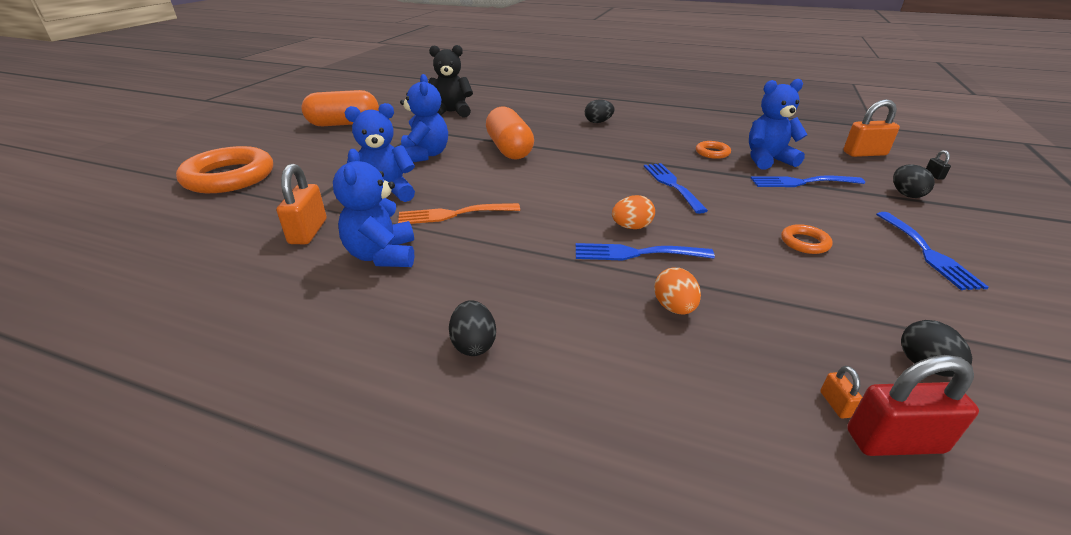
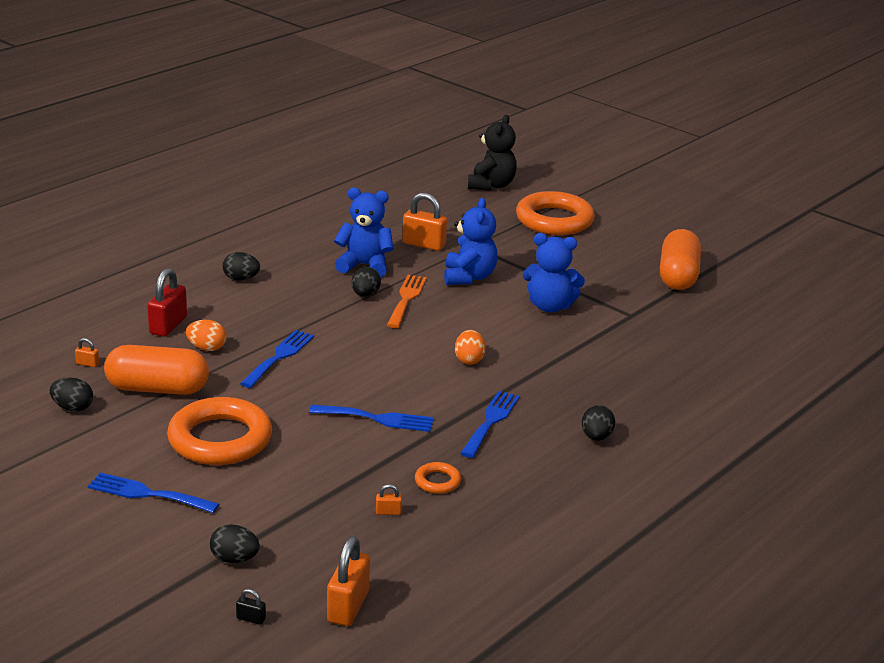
camera: 110 degrees right, 5 degrees down
black teddy bear [428,45,473,118] -> black teddy bear moved to [468,115,517,191]
orange capsule [486,106,534,159] -> orange capsule moved to [104,345,209,395]
orange egg [612,195,655,229] -> orange egg moved to [455,330,486,365]
blue teddy bear [749,79,808,170] -> orange padlock [376,484,402,515]
blue fork [751,176,865,187] -> blue fork moved to [460,391,520,458]
orange ring [781,224,833,254] -> orange ring [167,397,272,465], size x2.29
red padlock [847,355,979,456] -> red padlock moved to [147,268,187,337]
none -> black egg [352,267,381,297]

